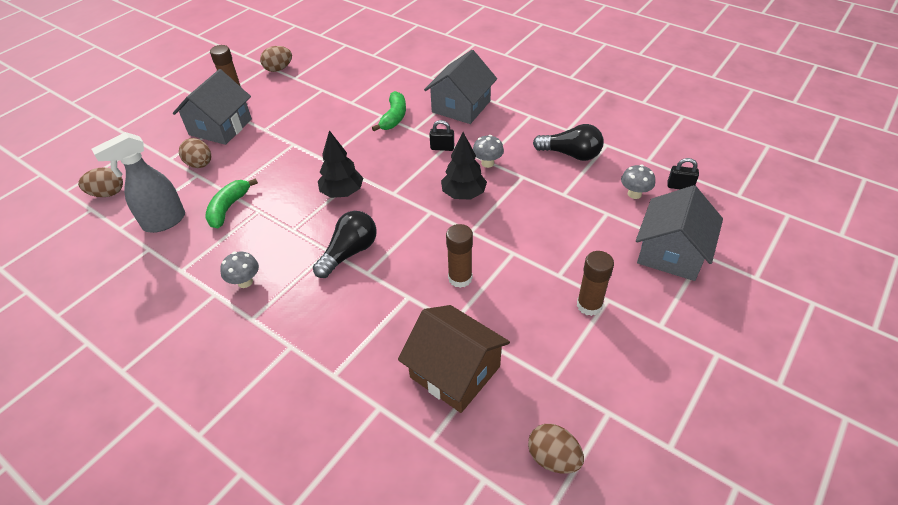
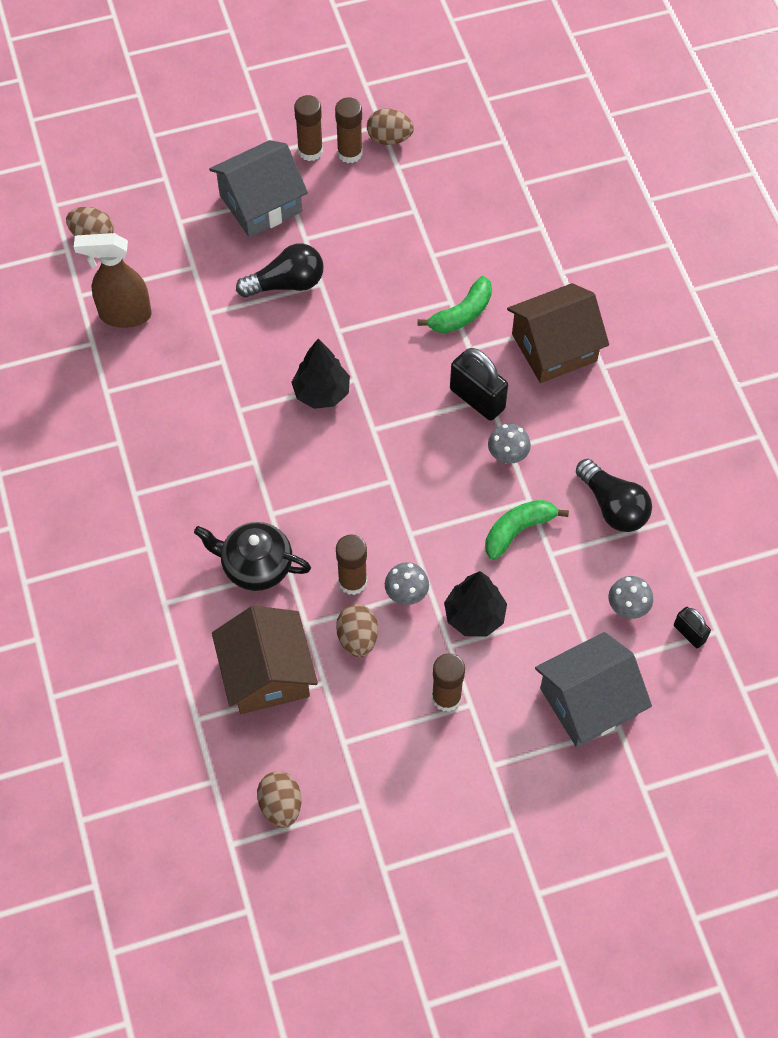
camera: 35 degrees right, 15 degrees up
grey spray bottle [92,132,185,233] -> brown spray bottle [74,233,152,328]
brown egg [179,138,211,168] -> brown egg moved to [336,604,378,657]
green banana [205,178,258,228] -> green banana moved to [485,500,569,560]
grey mushroom [220,252,259,288] -> grey mushroom moved to [385,562,429,605]
black light bulb [313,211,377,278] -> black light bulb moved to [236,243,324,298]
grey house [424,50,497,124] -> brown house [507,283,609,383]
black padlock [429,120,454,151] -> black padlock [450,348,508,421], size x1.78
black tree [441,132,487,200] -> black tree moved to [444,571,507,637]
none -> black teapot [194,522,311,591]
none -> brown glue stick [335,97,362,163]

